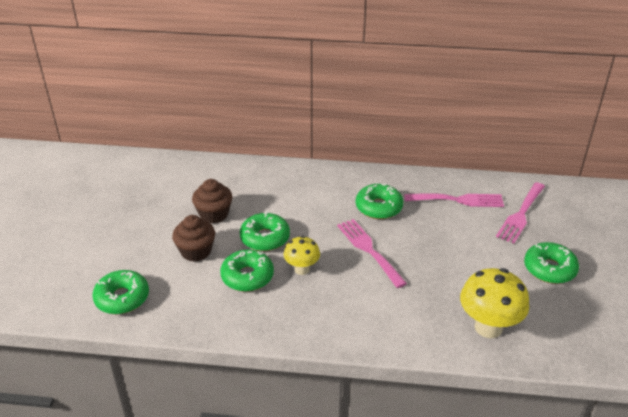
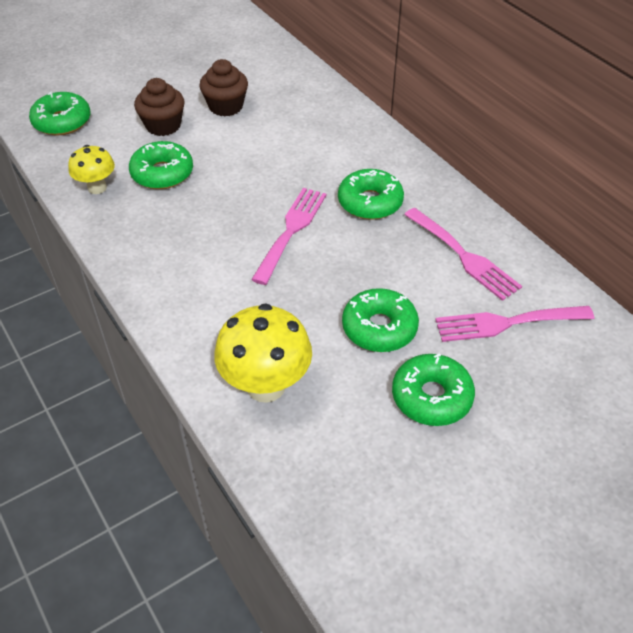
camera: 50 degrees right, 10 degrees up
green donut [240,212,290,251] -> green donut moved to [342,288,419,352]
yellow mushroom [284,236,320,275] -> yellow mushroom moved to [68,145,115,194]

